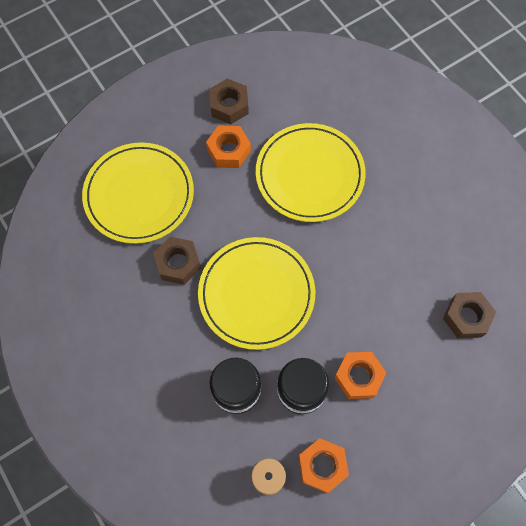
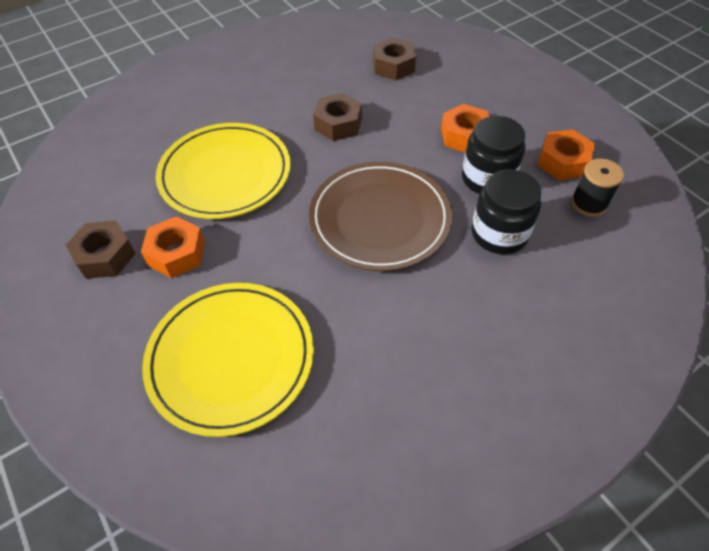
camera: 90 degrees left, 15 degrees down
brown nut [154,237,201,285] -> brown nut moved to [313,93,362,141]
yellow plate [198,237,315,350] -> brown plate [309,162,452,271]

